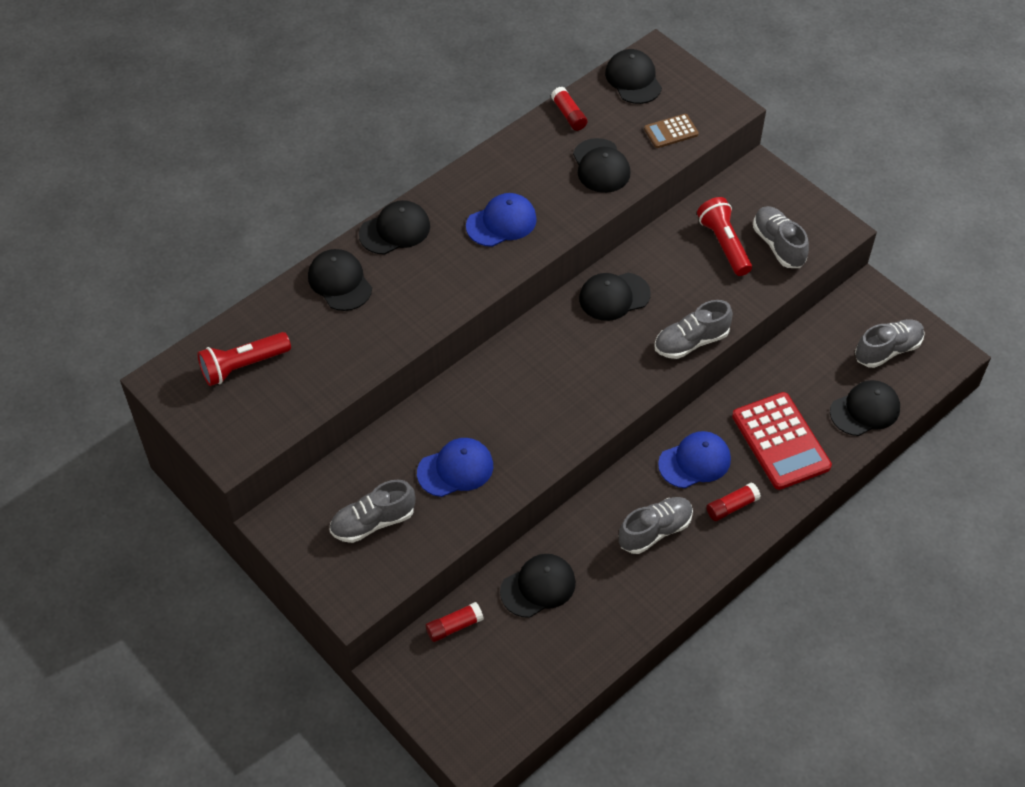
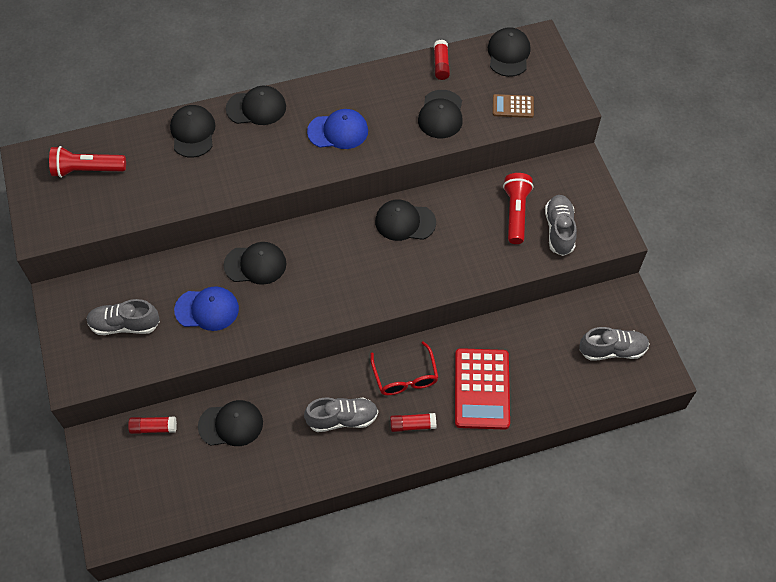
camera: 25 degrees right, 5 degrees up
grey shoe [654,300,733,359] -> none
blue cap [658,431,731,488] -> red glasses [370,341,439,395]
black cap [830,380,900,436] -> black cap moved to [224,242,287,285]

